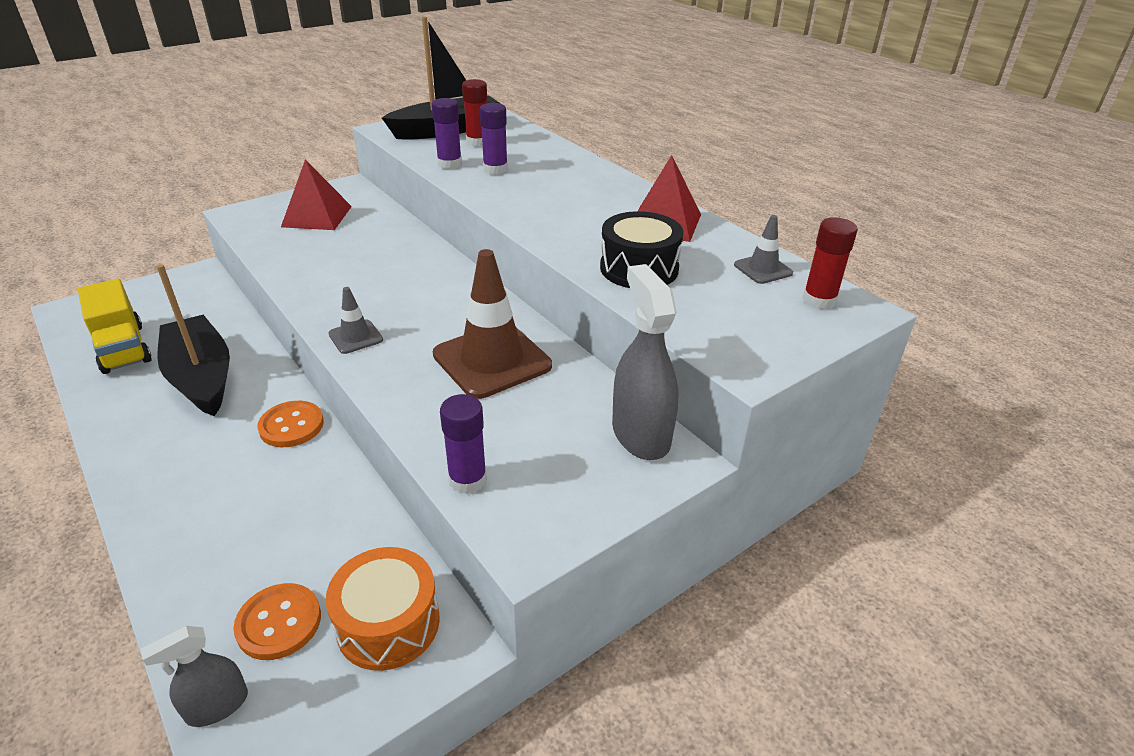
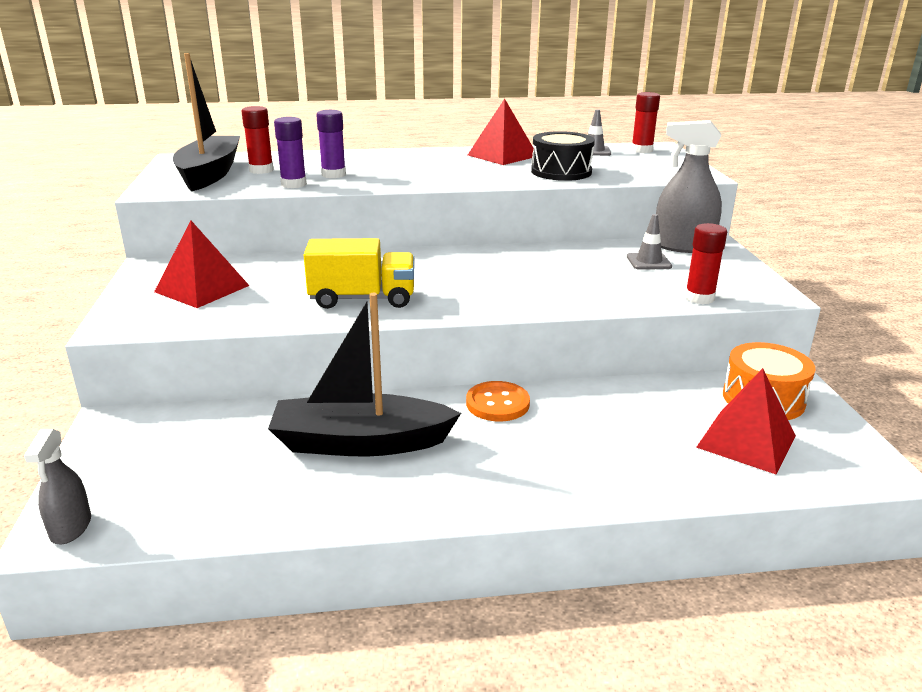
camera: 60 degrees left, 10 degrees down
yellow truck [78,279,152,374] -> yellow truck moved to [304,238,415,309]
grey spray bottle [141,626,248,727] -> grey spray bottle moved to [24,429,91,544]
orange button [233,583,321,660] -> red pyramid [696,368,796,474]
grey traffic cone [328,287,383,354] -> grey traffic cone moved to [627,214,672,270]
brown traffic cone [433,249,552,399] -> none
purple glue stick [440,394,487,494] -> red glue stick [685,223,727,304]

